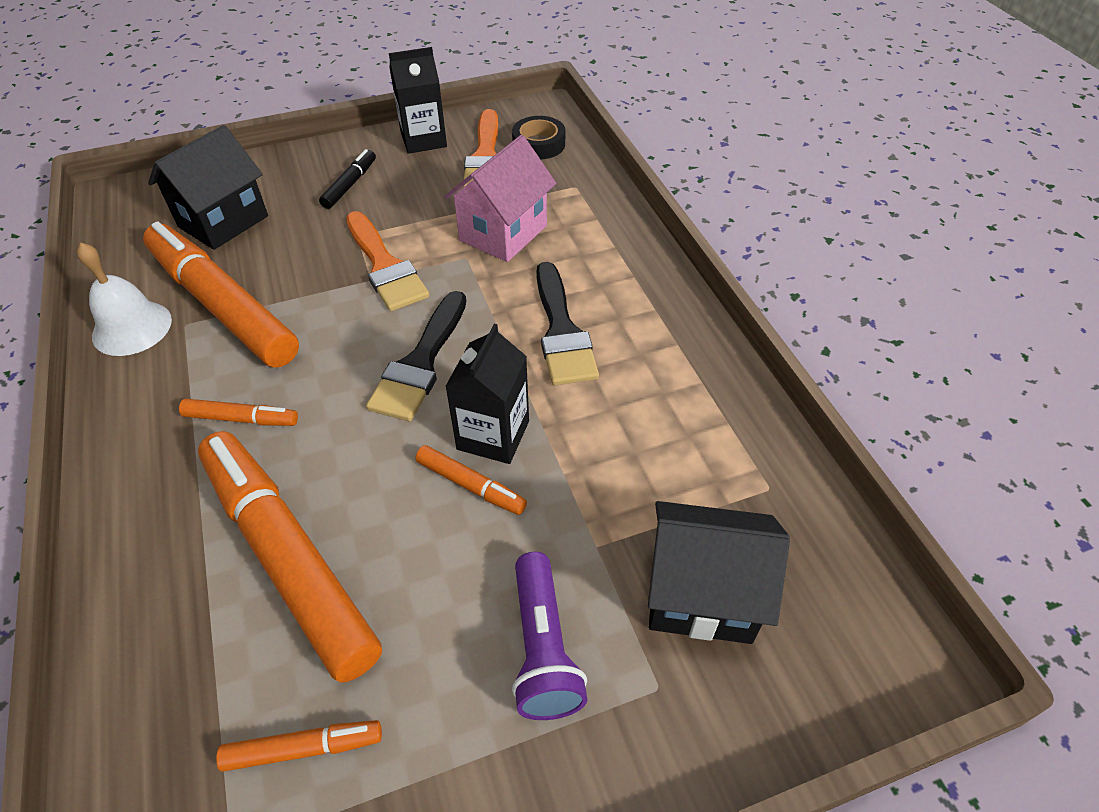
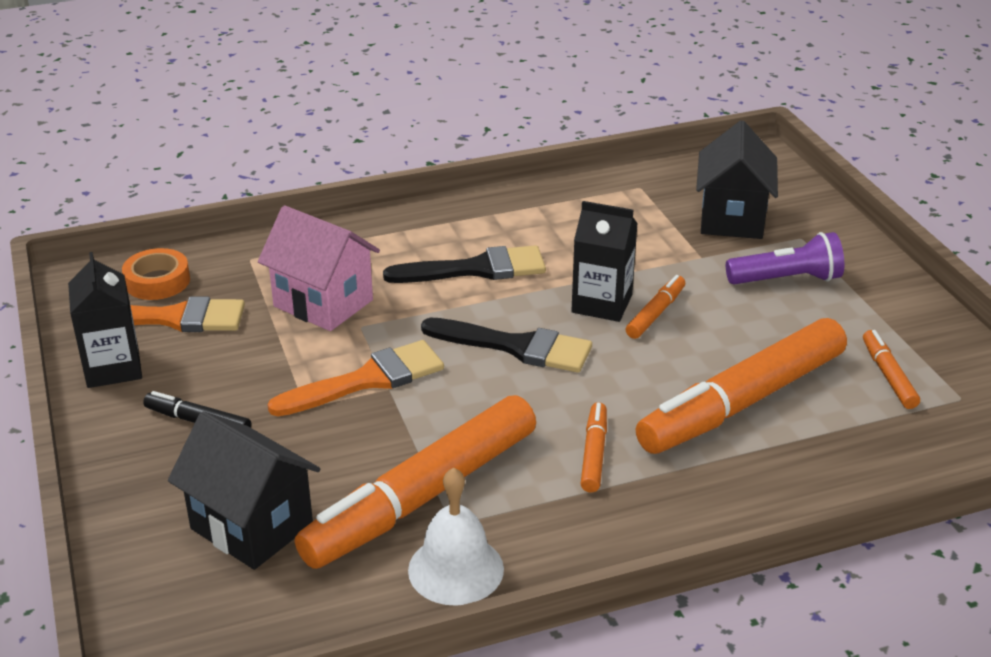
camera: 90 degrees left, 15 degrees down
black tape [512,116,565,159] -> orange tape [122,248,190,300]

